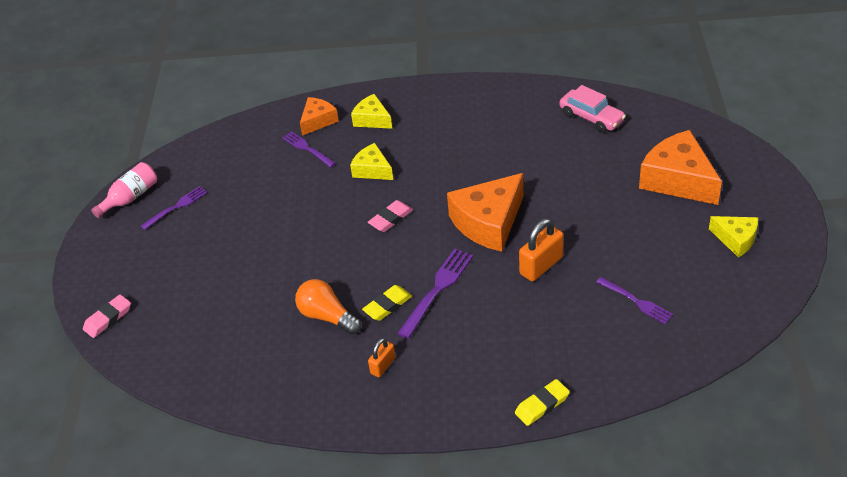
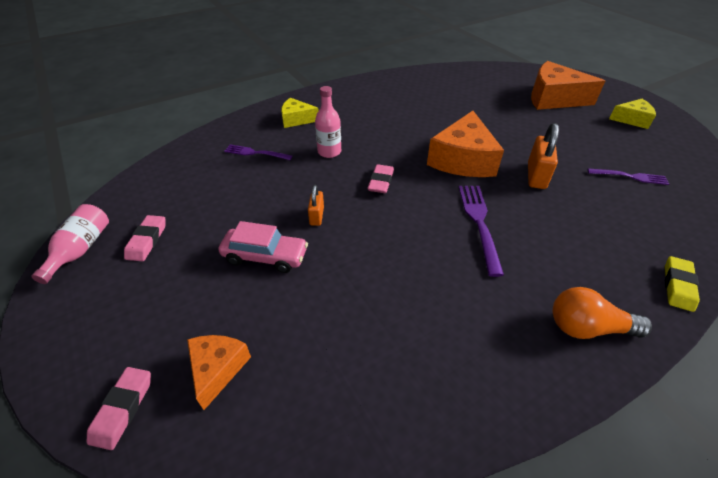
camera: 35 degrees left, 0 degrees up
purple fork [141,186,207,230] -> pink eraser [124,215,165,261]
orange light bulb [295,279,361,335] -> orange light bulb moved to [553,287,652,339]
orange cheese [300,97,339,136] -> orange cheese moved to [187,335,251,410]
yellow cheese [350,143,393,180] -> pink bottle [315,86,341,158]
yellow eraser [362,285,412,321] -> none
orange padlock [368,338,396,377] -> orange padlock moved to [308,185,324,226]
pink car [559,85,626,133] -> pink car moved to [218,221,308,273]

